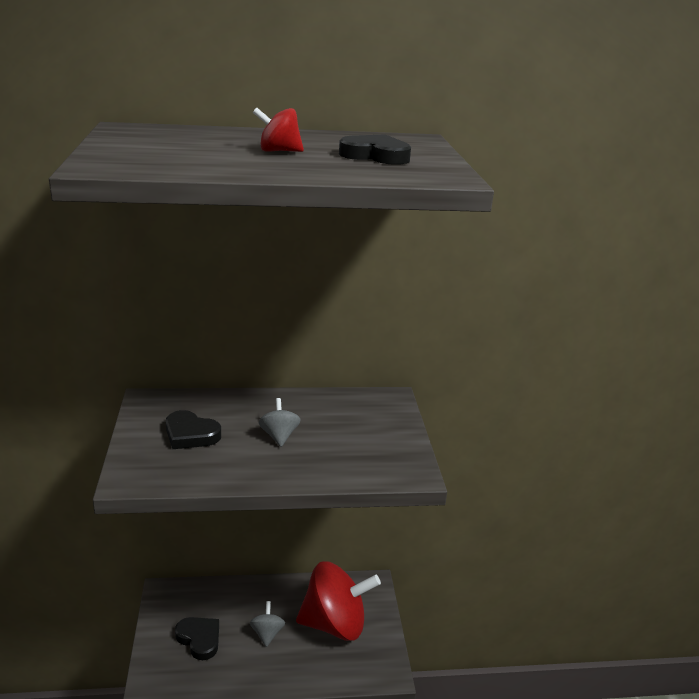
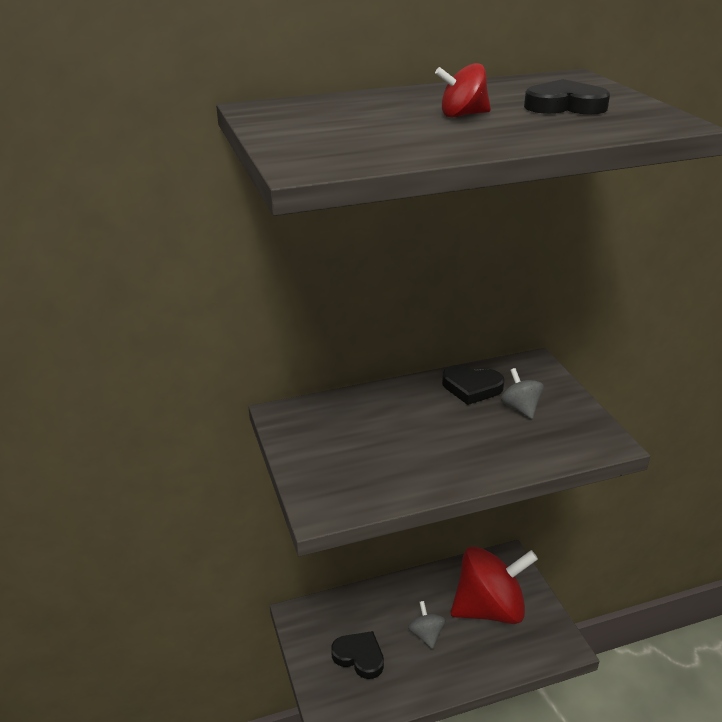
camera: 10 degrees left, 5 degrees up
black heart [166,410,221,449] -> black heart moved to [442,365,504,405]
grey spinning top [259,398,301,447] -> grey spinning top moved to [501,368,544,419]

